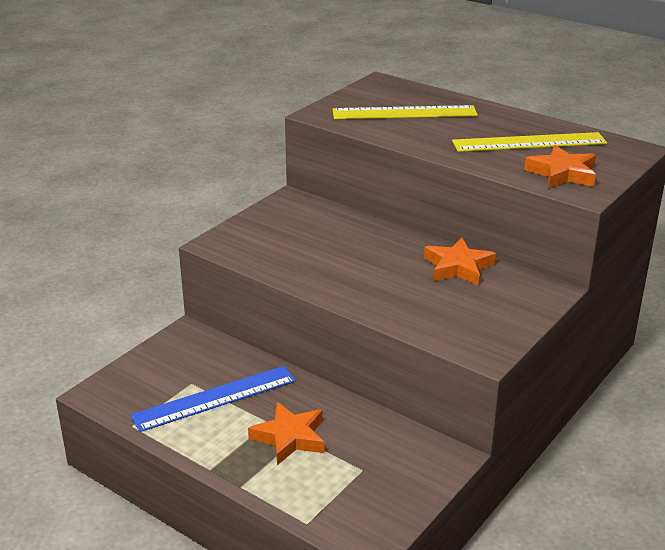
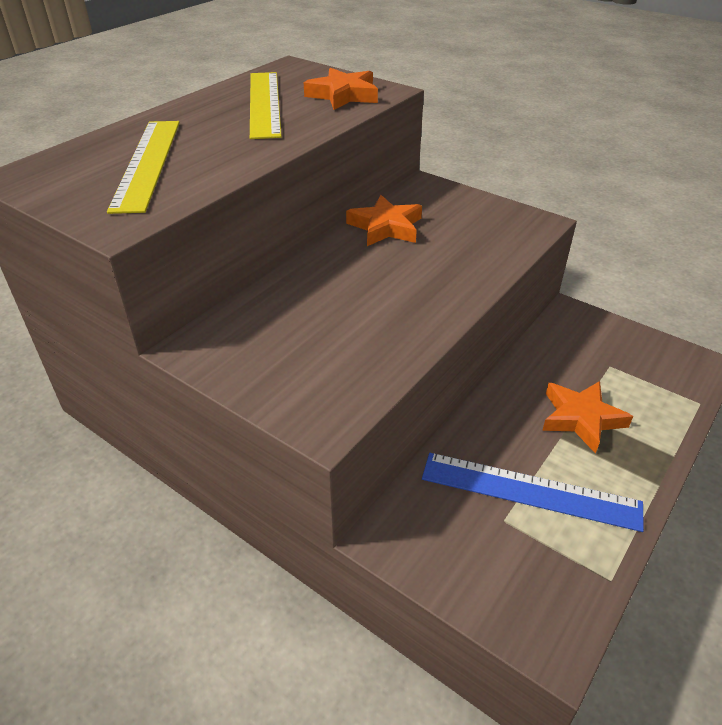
camera: 90 degrees left, 10 degrees up
blue ruler [130,366,296,432] -> blue ruler turned 45 degrees counterclockwise [422,453,644,532]

